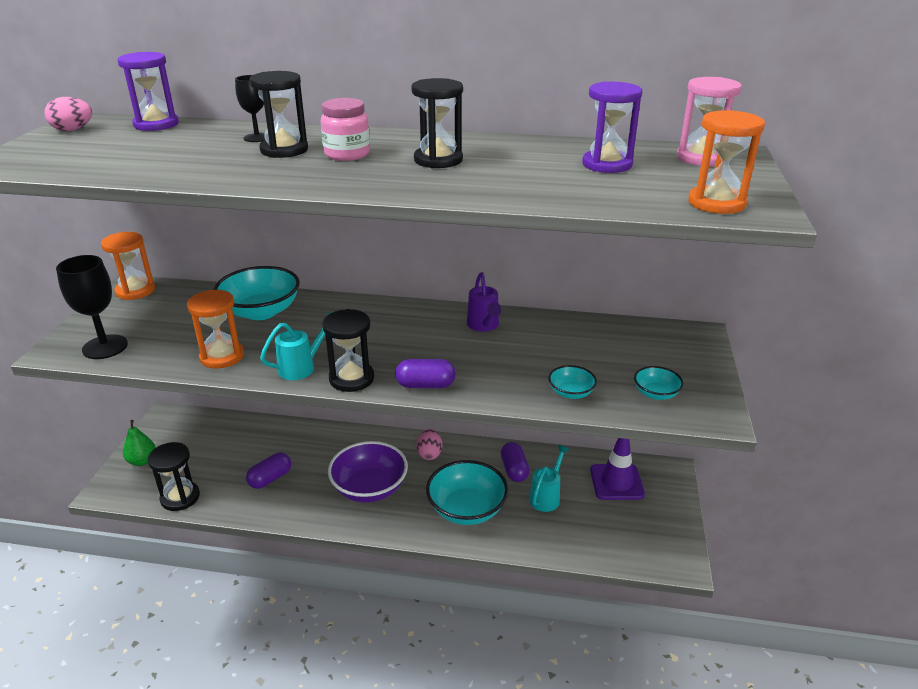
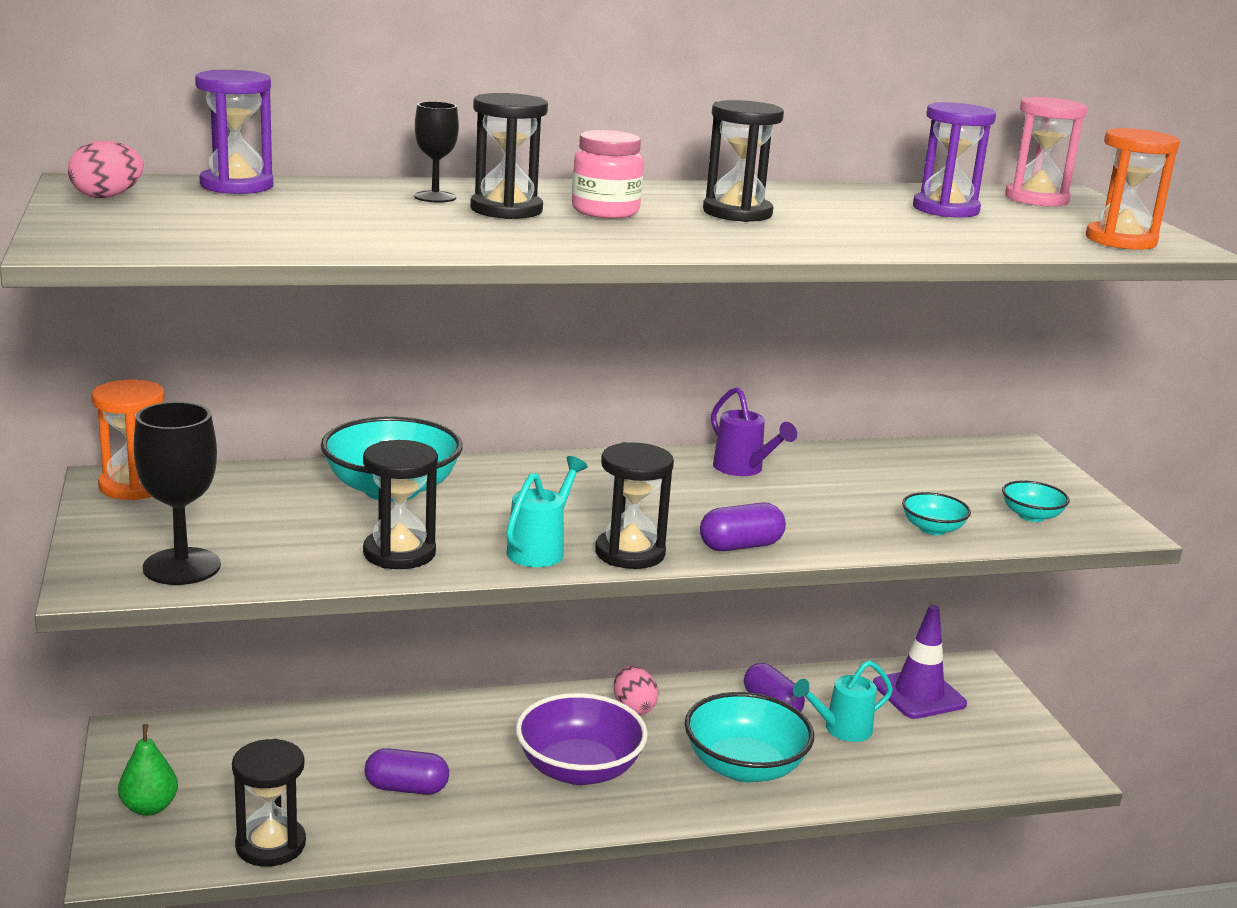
camera: 25 degrees left, 10 degrees down
orange hourglass [187,290,244,369] -> black hourglass [363,440,438,569]
purple capsule [246,453,291,489] -> purple capsule turned 75 degrees clockwise [364,748,449,795]
turquoise watering can [529,445,570,512] -> turquoise watering can turned 120 degrees counterclockwise [793,660,893,742]

